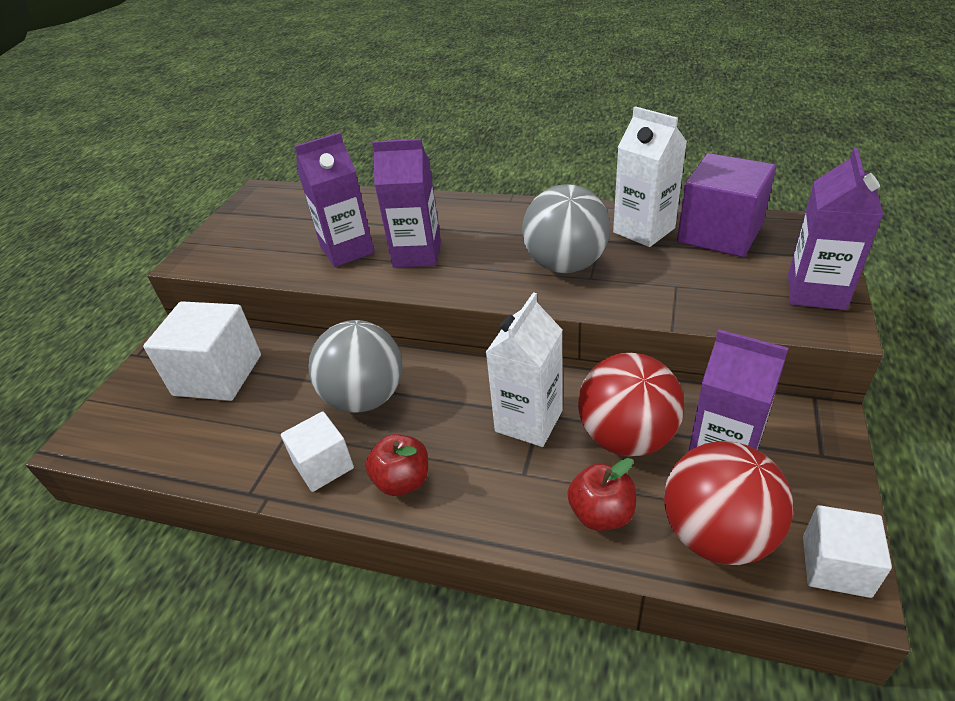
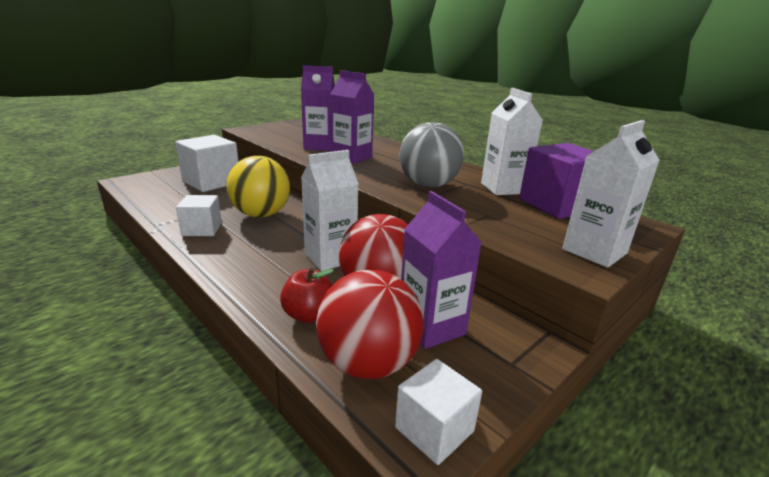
camera: 25 degrees right, 15 degrees down
grey ball [309,320,403,413] -> yellow ball [226,156,290,218]
red apple [366,434,428,496] -> none
purple carton [788,148,884,310] -> white carton [563,120,660,268]

